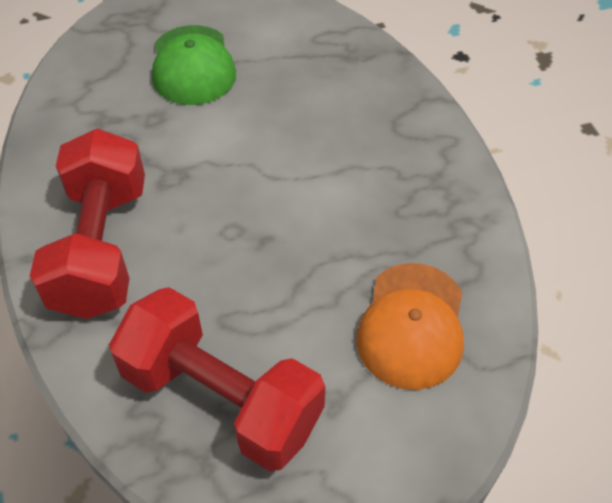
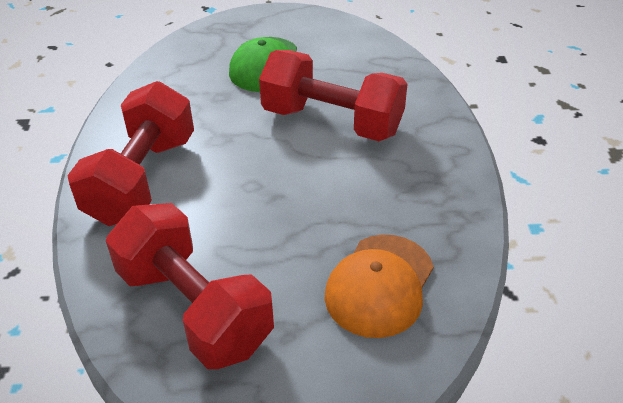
camera: 15 degrees right, 10 degrees down
none -> red dumbbell [259,50,407,141]

